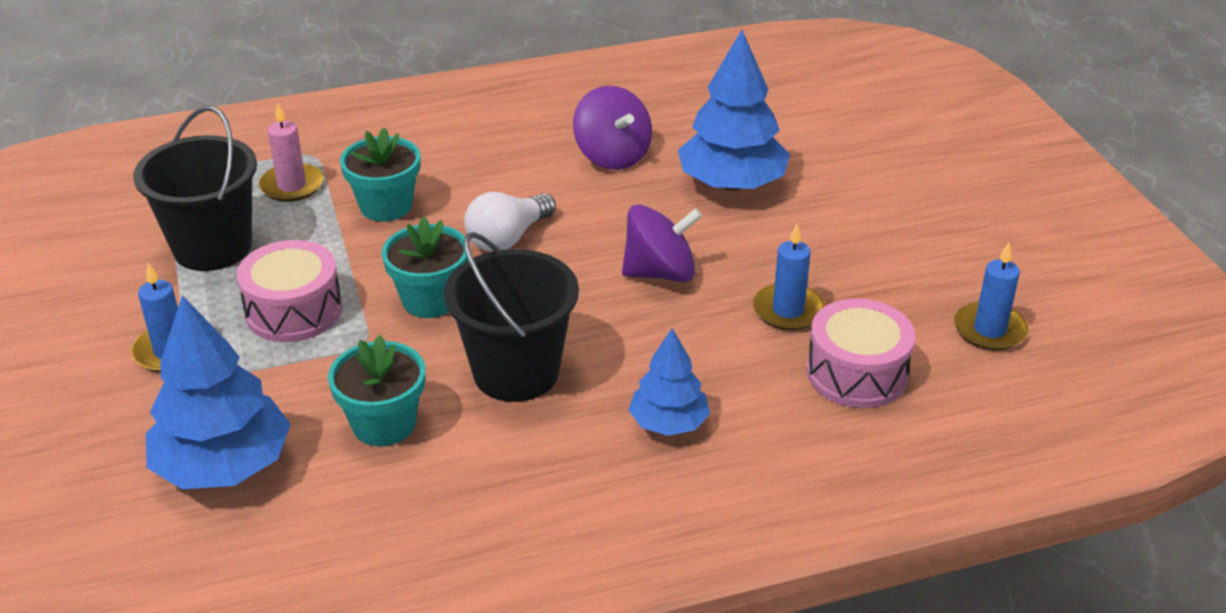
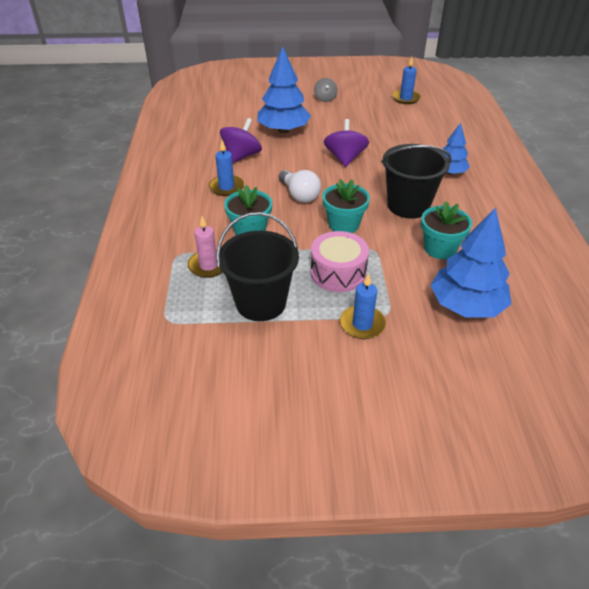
camera: 75 degrees left, 5 degrees up
purple spinning top [573,85,652,170] -> purple spinning top turned 45 degrees counterclockwise [220,118,262,163]
blue candle [753,224,825,330] -> blue candle moved to [209,140,244,196]
pink drum [807,298,915,408] -> none
none -> grey spinning top [314,78,338,102]

